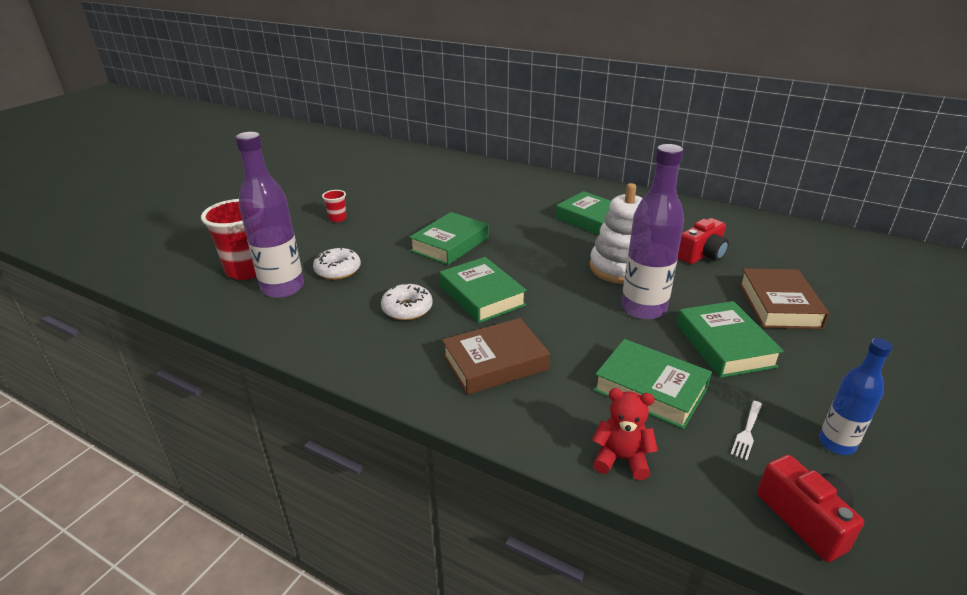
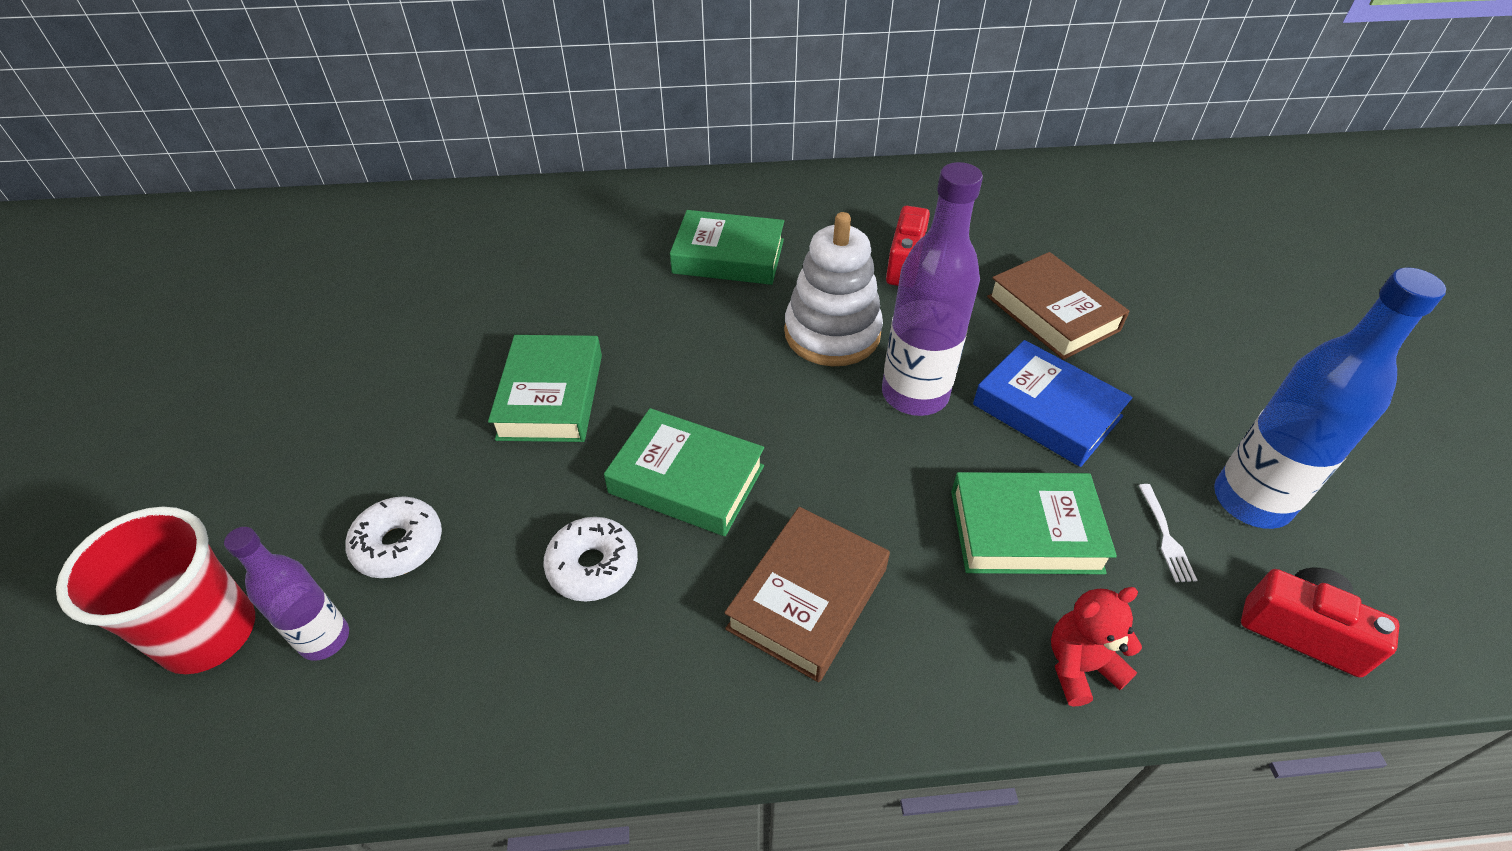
camera: 35 degrees left, 15 degrees up
purple bottle [235,132,304,298] -> purple bottle [224,527,349,661], size x0.58
red cup [322,190,347,222] -> none
green book [676,301,784,378] -> blue book [973,340,1133,467]
blue bottle [819,338,893,455] -> blue bottle [1214,267,1446,529], size x1.72

